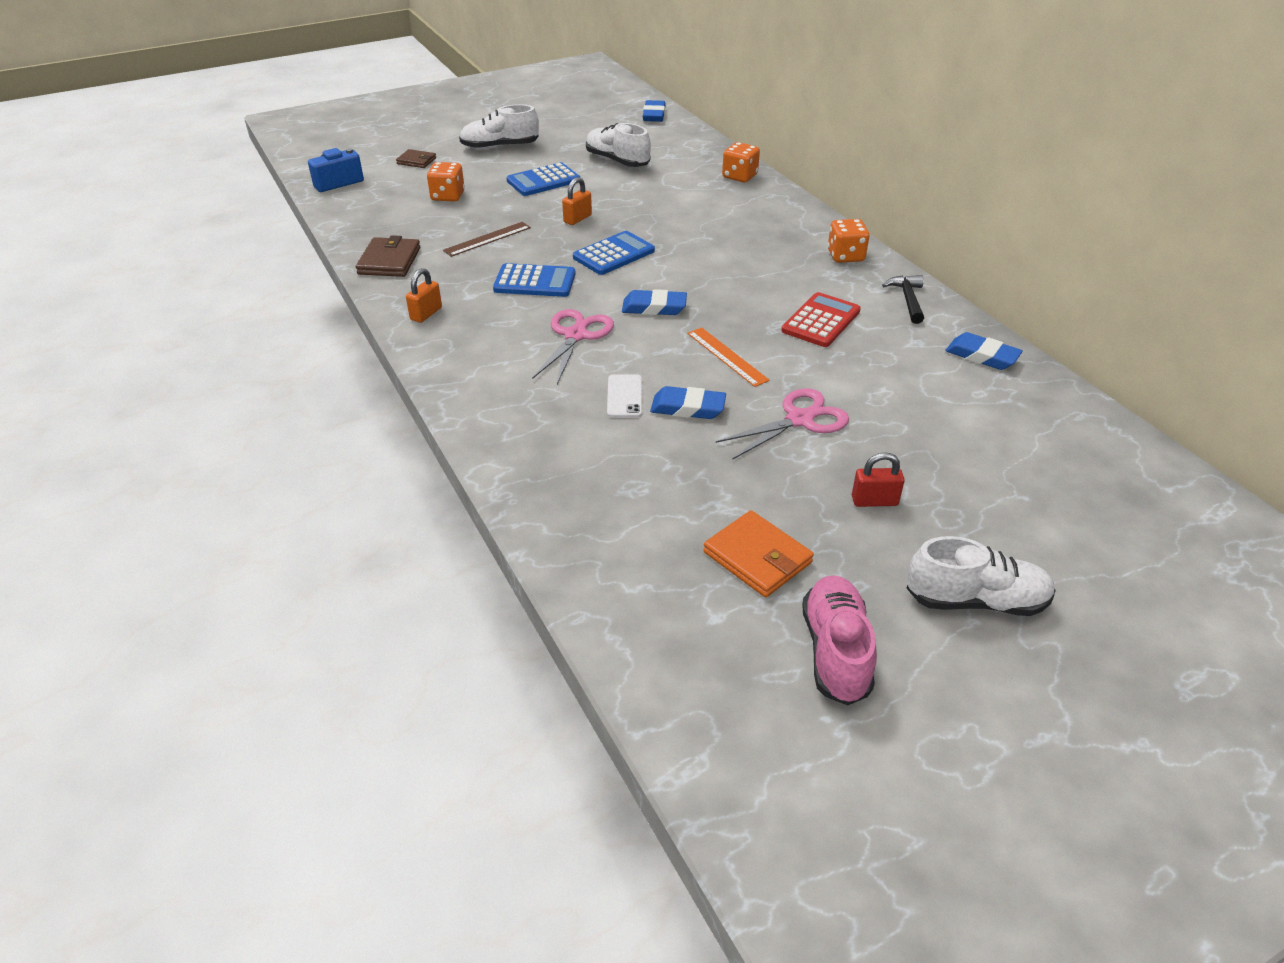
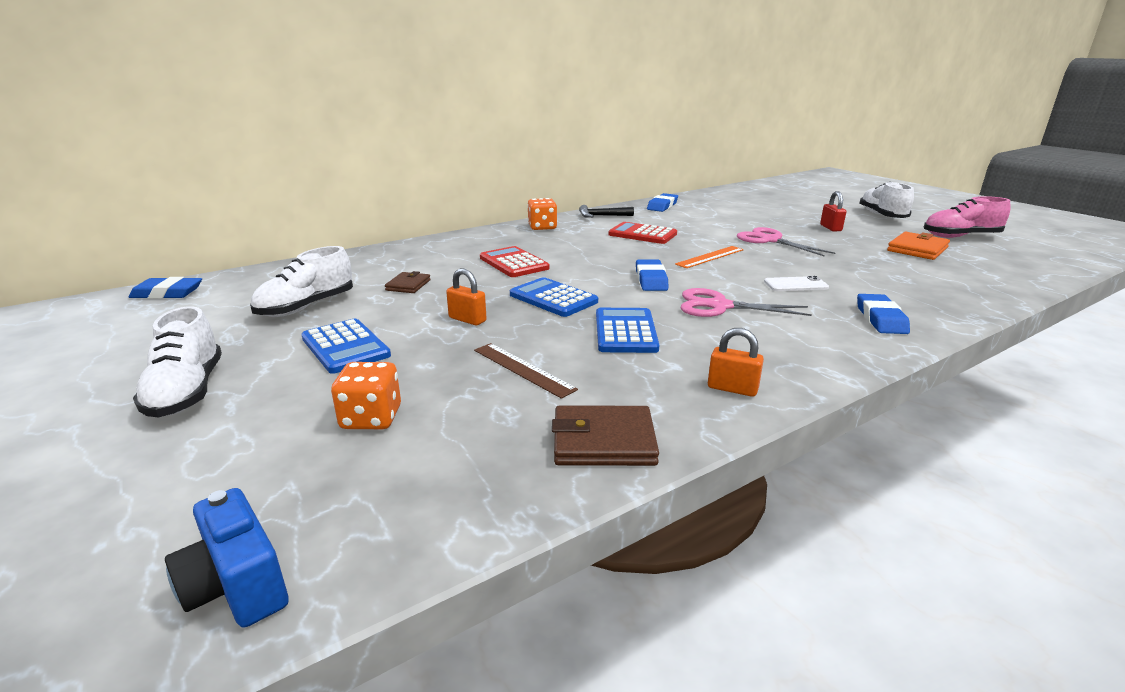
camera: 95 degrees left, 15 degrees down
brown wallet [396,149,436,168] -> brown wallet moved to [385,271,431,293]
blue eraser [650,386,726,419] -> blue eraser moved to [857,294,910,334]
orange dice [722,142,760,182] -> none
none -> red calculator [480,246,550,277]

